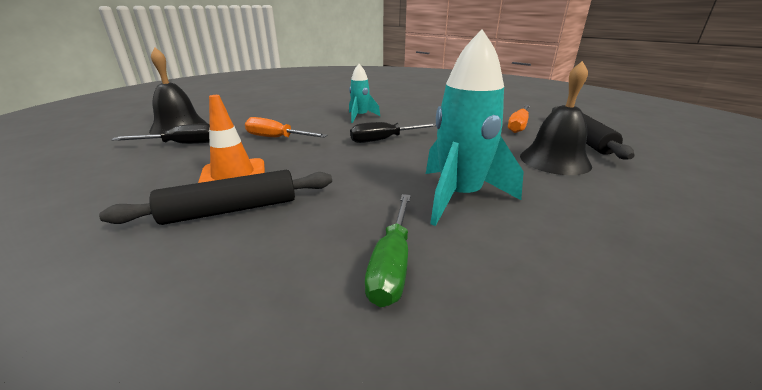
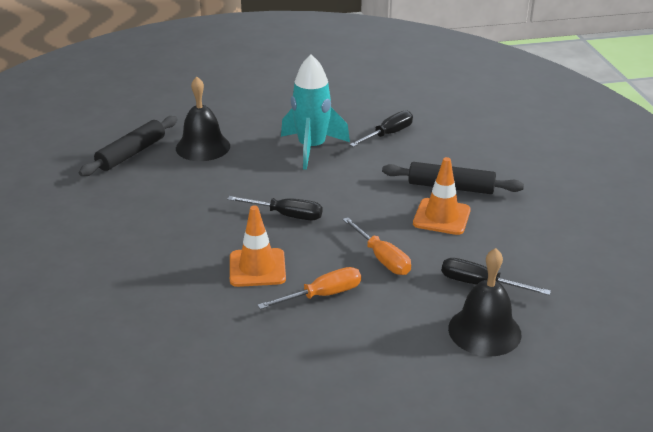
camera: 145 degrees left, 5 degrees up
turquoise rocket [349,64,380,123] -> orange traffic cone [230,205,286,287]
green screwdriver [365,194,411,307] -> black screwdriver [349,110,413,147]
orange screwdriver [508,105,530,133] -> orange screwdriver moved to [257,267,361,310]

